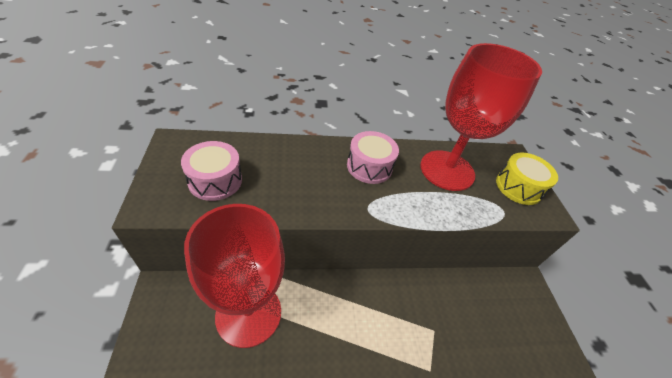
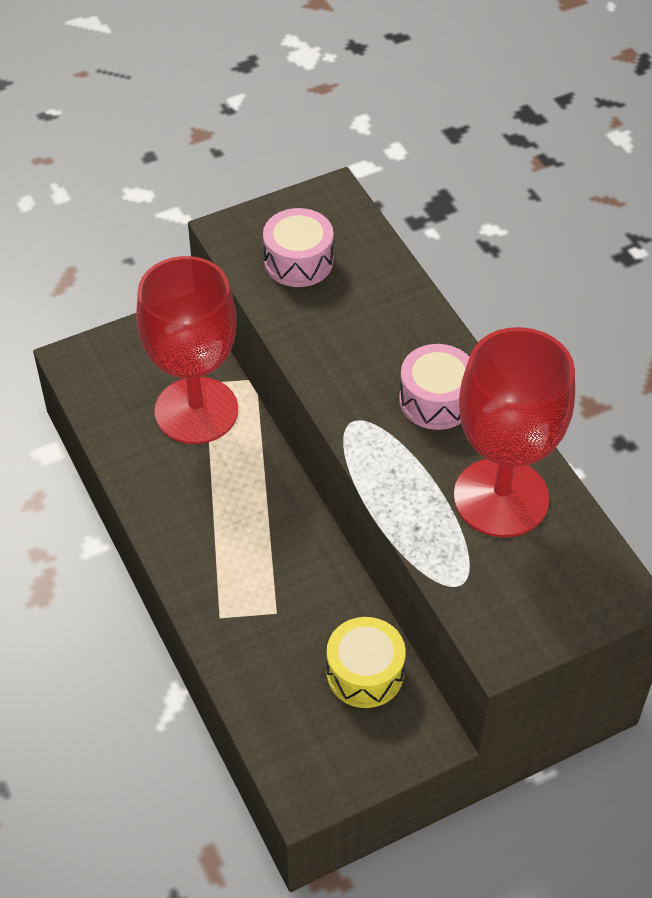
camera: 75 degrees right, 5 degrees up
yellow drum [496,153,558,205] -> yellow drum moved to [327,617,406,708]

